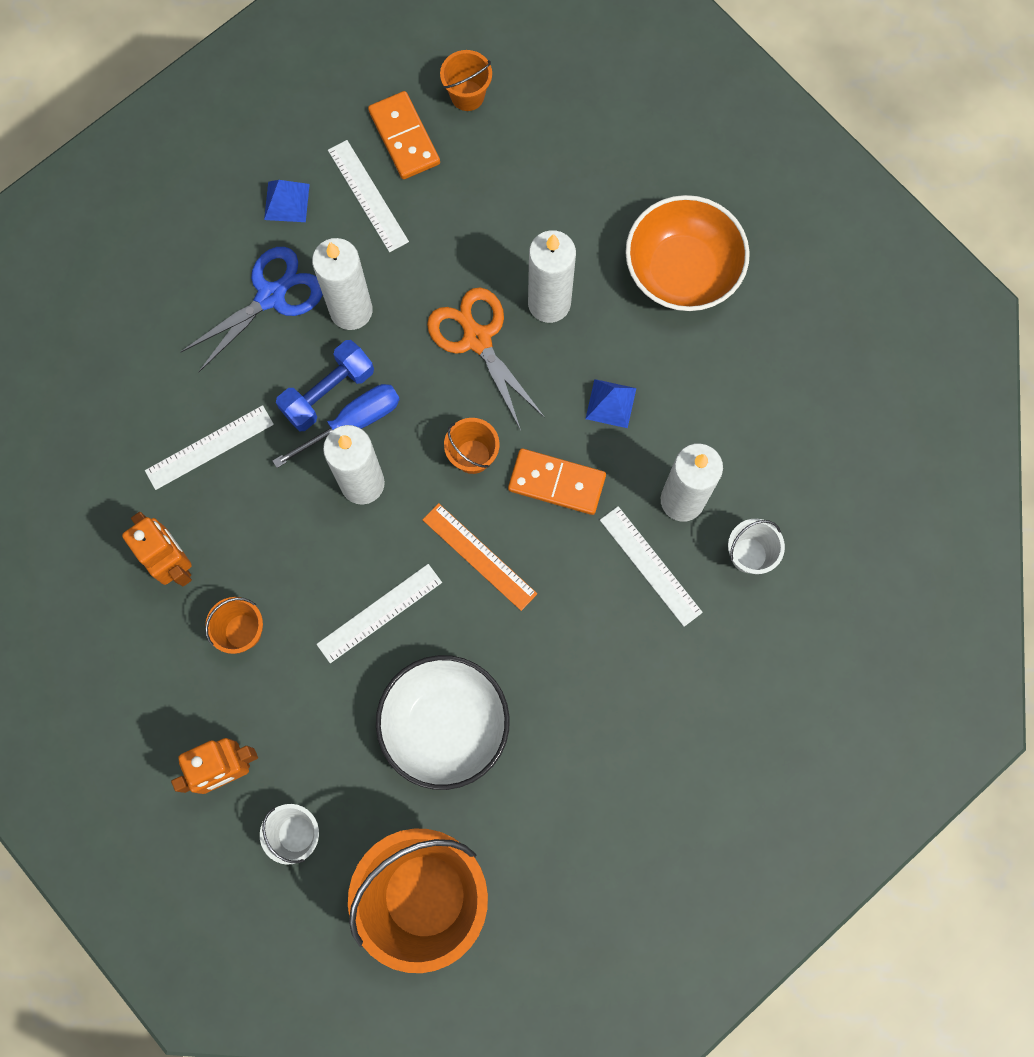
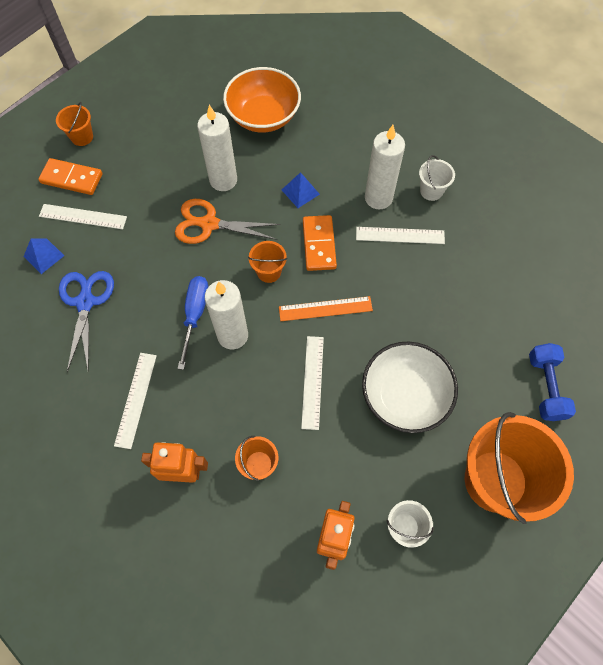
camera: 50 degrees left, 10 degrees down
blue dumbbell [276,340,374,431] -> blue dumbbell moved to [529,343,576,421]
white candle [312,238,373,330] -> none
orange domino [508,448,606,515] -> orange domino turned 60 degrees counterclockwise [303,215,337,271]

